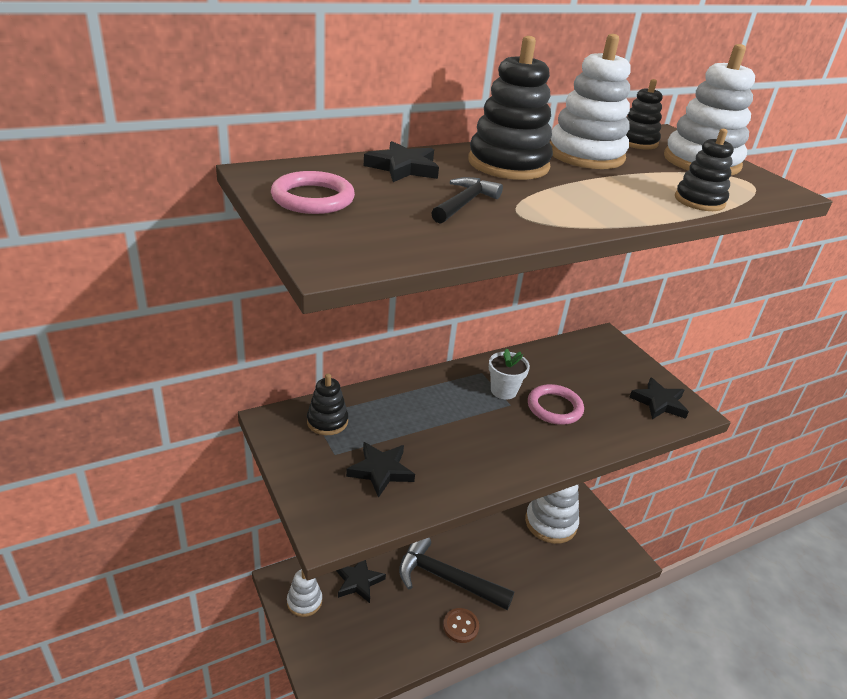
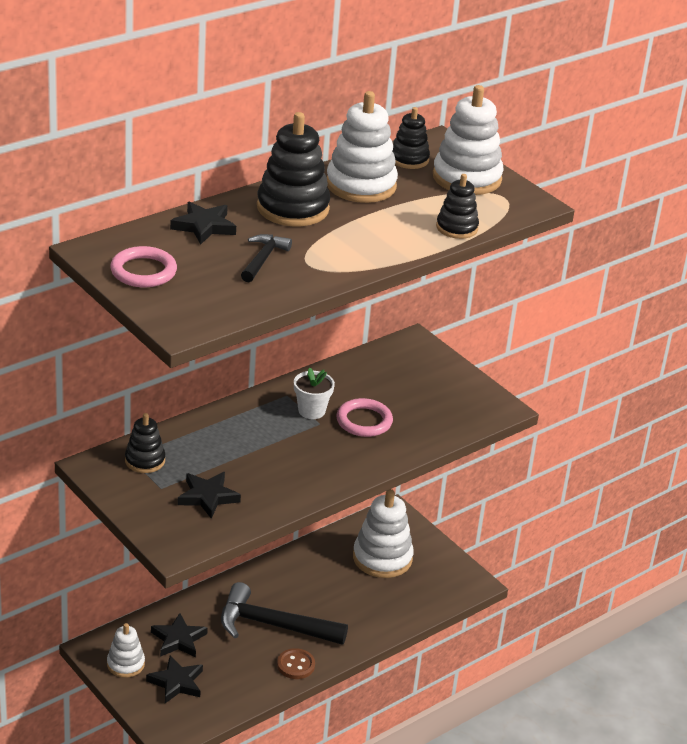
camera: 10 degrees left, 0 degrees up
black star [629,377,689,419] -> black star moved to [146,656,203,703]

